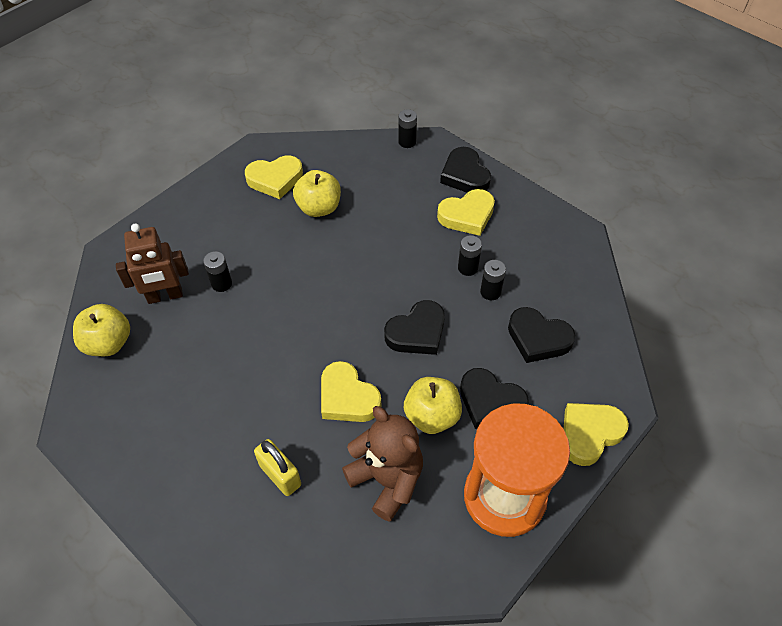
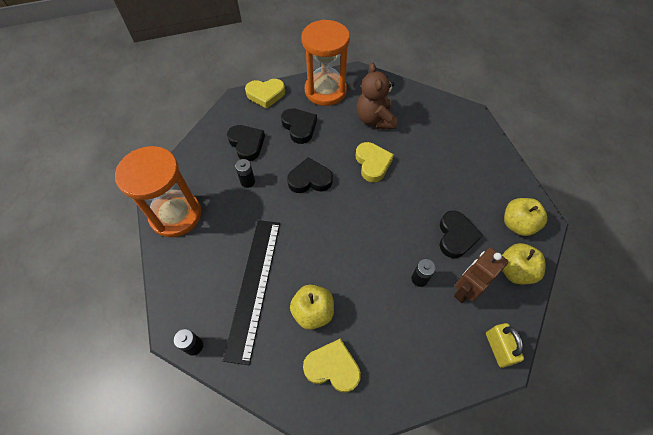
camera: 150 degrees left, 5 degrees up
brown robot [116,224,189,304] -> brown robot turned 60 degrees counterclockwise [454,248,508,303]
yellow padlock [254,439,301,496] -> yellow padlock moved to [486,323,524,368]
yellow apple [404,377,462,434] -> yellow apple moved to [504,198,547,236]
yellow heart [437,189,495,236] -> none
black heart [440,147,491,193] -> black heart moved to [440,211,483,258]
black battery [458,235,482,276] -> none
none -> orange hourglass [115,146,201,237]
none -> black ruler [223,220,280,365]

